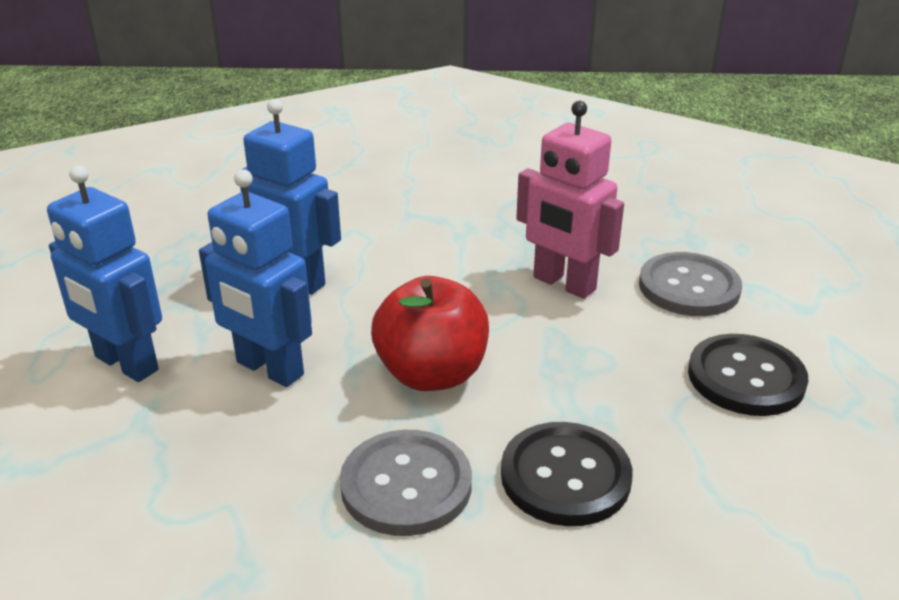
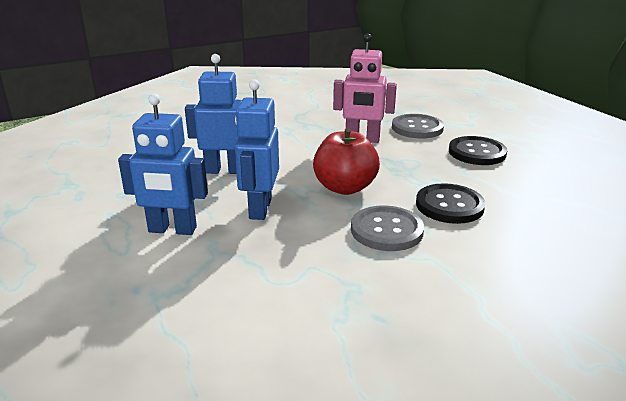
camera: 30 degrees left, 5 degrees down
blue robot [199,169,312,387] -> blue robot turned 90 degrees clockwise [235,79,279,220]

